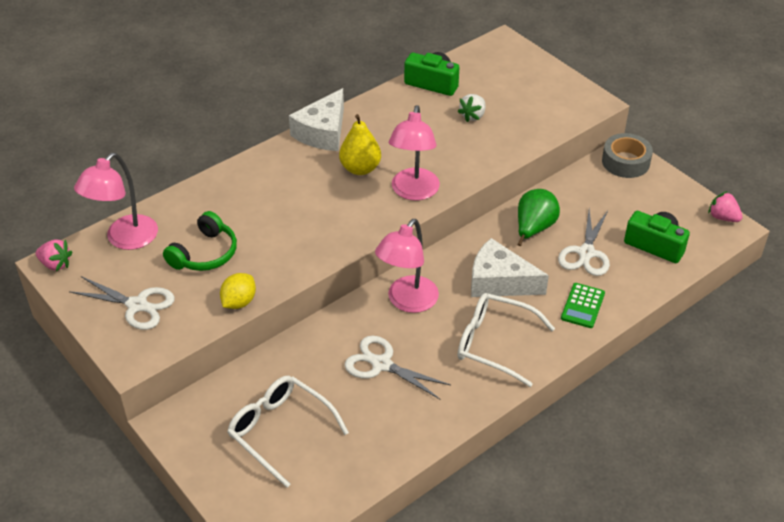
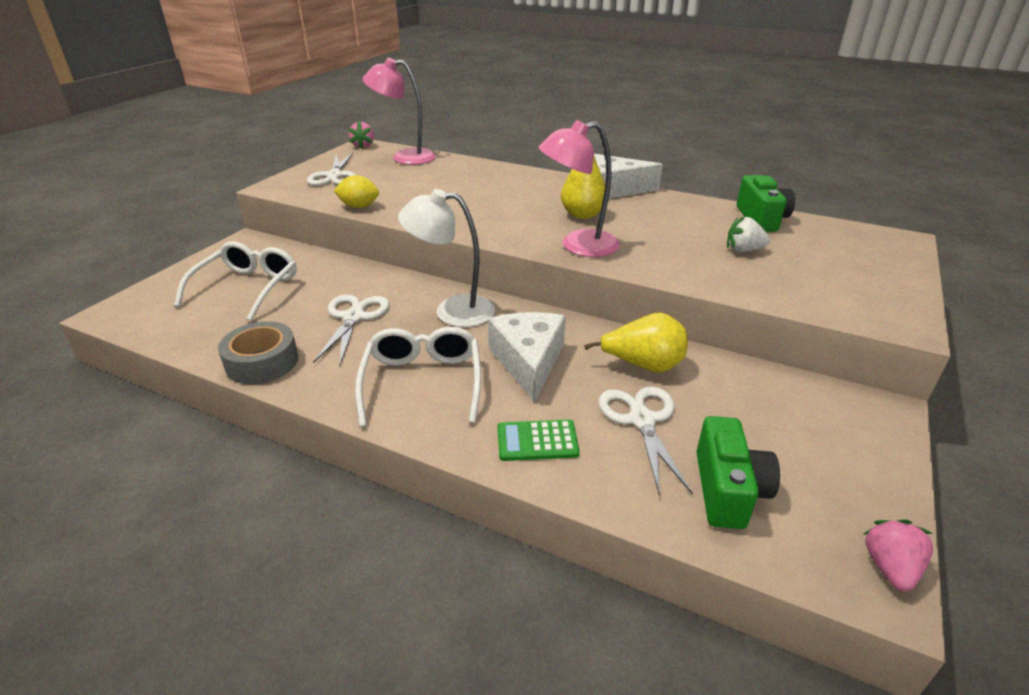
camera: 65 degrees right, 10 degrees down
green headphones [163,211,237,271] -> none
pink lamp [375,219,439,313] -> white lamp [398,189,495,327]
green pear [517,189,560,246] -> yellow pear [584,313,688,372]
white scissors [558,209,610,276] -> white scissors turned 90 degrees clockwise [598,386,693,496]
grey tape [602,133,653,178] -> grey tape moved to [218,321,299,384]

